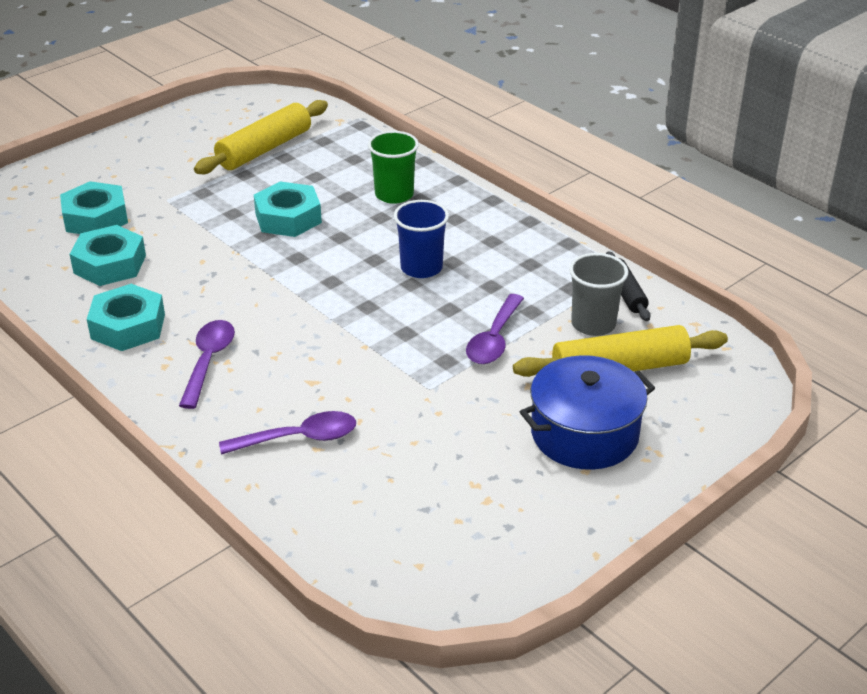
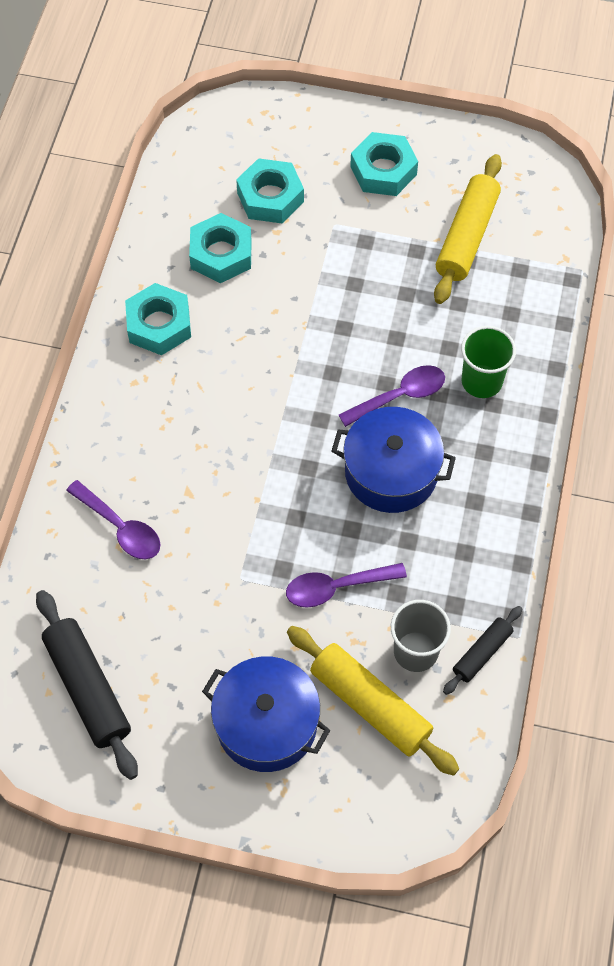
camera: 55 degrees right, 25 degrees up
purple spoon [179,320,235,409] -> purple spoon moved to [339,365,445,427]
yellow rolling pin [194,100,328,174] -> yellow rolling pin turned 75 degrees counterclockwise [434,154,502,304]
turquoise nut [254,181,322,237] -> turquoise nut moved to [350,132,418,196]
blue cup [394,200,449,278] -> blue pot [332,407,456,513]
none -> black rolling pin [36,590,138,780]

